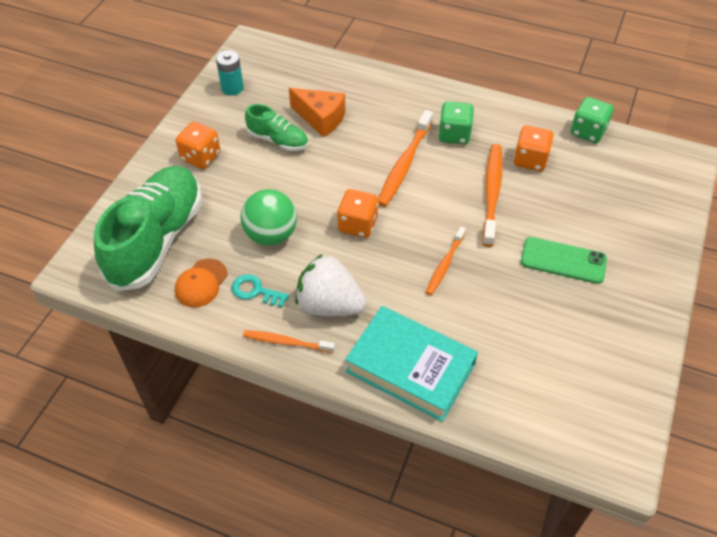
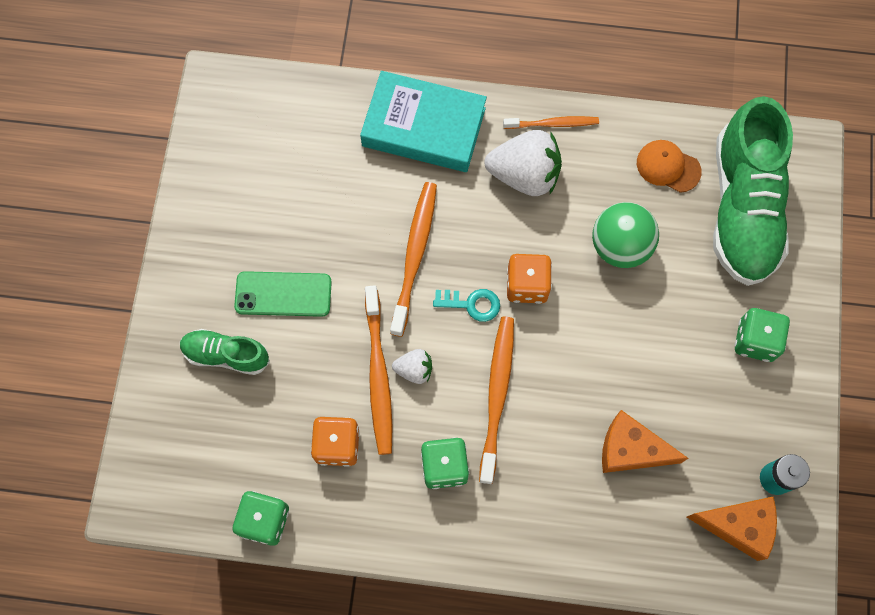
camera: 165 degrees right, 20 degrees up
orange cap [175,258,228,307] -> orange cap turned 75 degrees counterclockwise [637,140,702,193]
orange dice [176,122,220,169] -> green dice [735,308,790,362]
turquoise key [232,274,289,307] -> turquoise key moved to [433,289,500,322]
green shoe [245,104,308,151] -> green shoe moved to [180,329,270,375]
orange toothbrush [426,226,466,295] -> orange toothbrush [390,182,437,337], size x1.64
none -> white strawberry [392,349,432,384]
none -> orange cheese [687,497,777,561]

